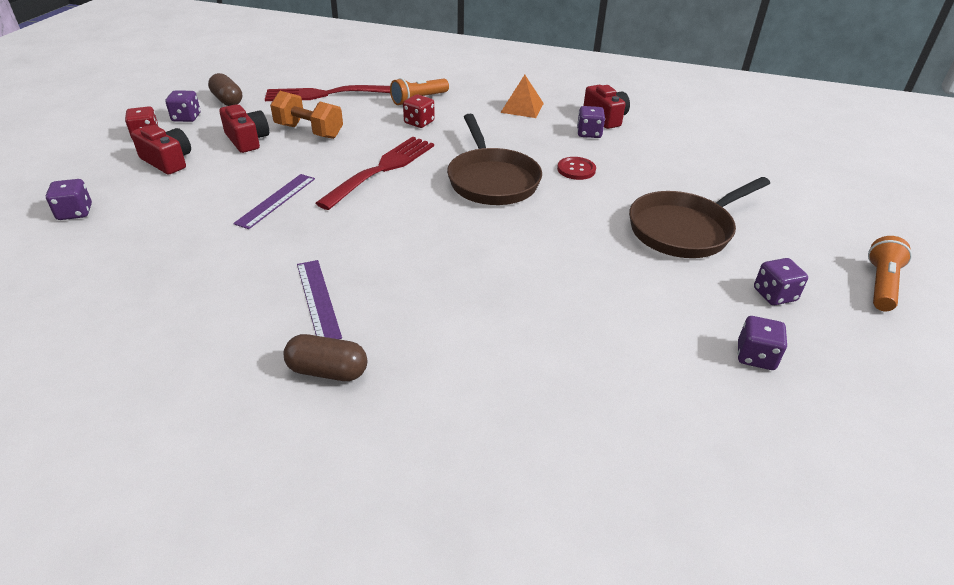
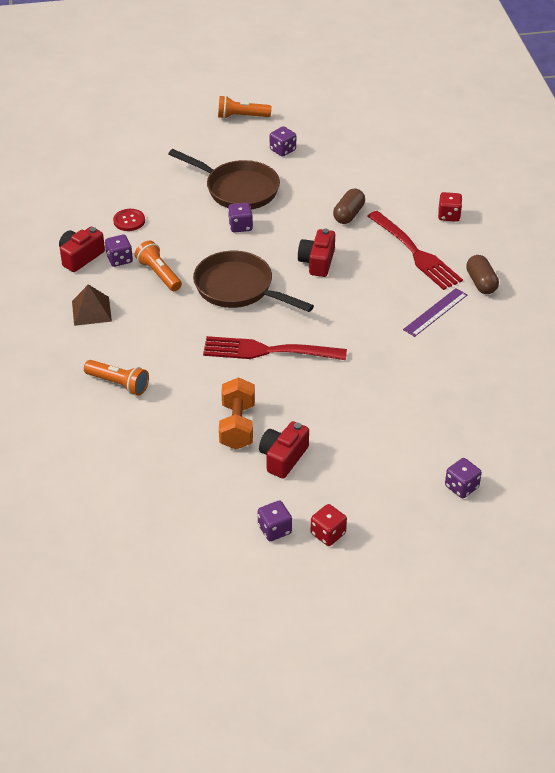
camera: 115 degrees left, 5 degrees up
red camera [131,125,191,175] -> red camera moved to [298,228,335,277]
brown capsule [208,73,242,106] -> brown capsule moved to [333,189,365,224]
purple ruler [233,174,315,229] -> none
red fork [265,85,390,101] -> red fork moved to [367,211,463,290]
red dice [403,95,435,128] -> red dice moved to [438,192,462,222]
brown pan [447,114,542,205] -> brown pan turned 105 degrees counterclockwise [193,251,314,312]
orange pyramid [500,75,544,118] -> brown pyramid [72,284,112,326]
red button [557,157,596,180] -> red button moved to [113,209,145,231]
purple dice [738,316,787,370] -> purple dice moved to [228,203,253,233]
none -> orange flashlight [135,241,182,291]

